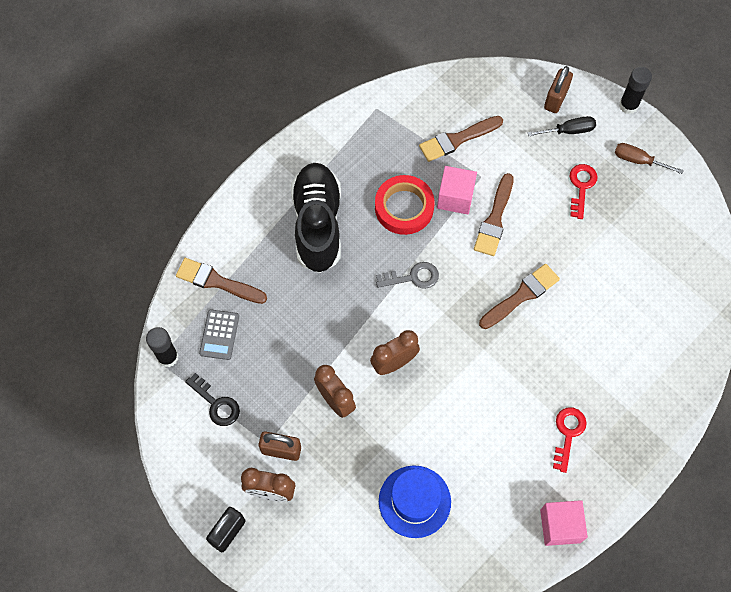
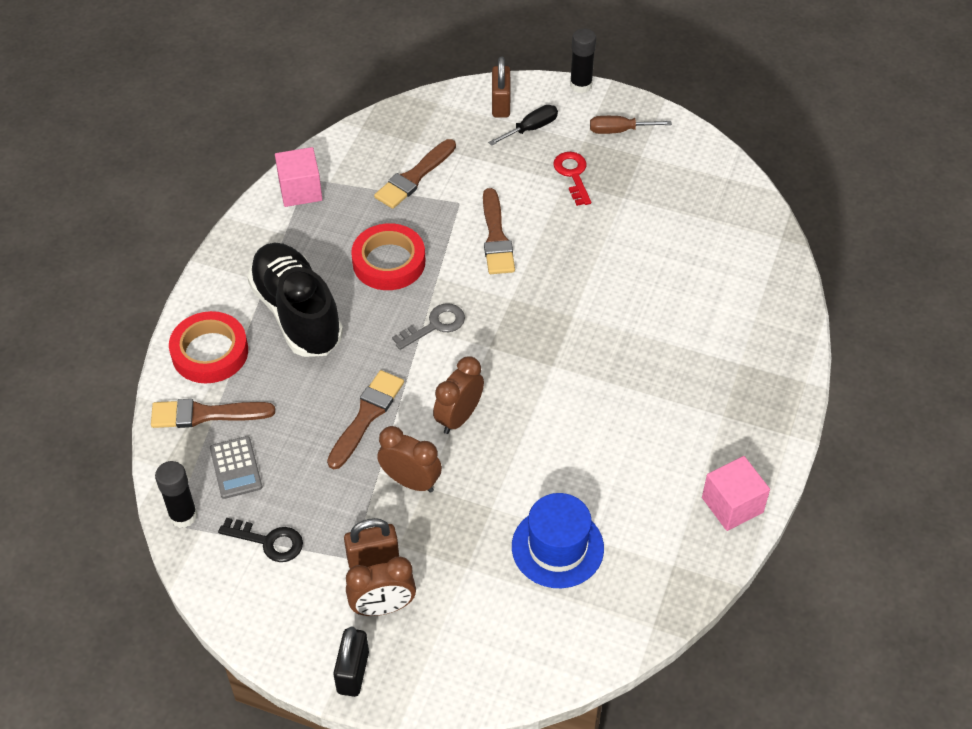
camera: 25 degrees left, 15 degrees down
pink cube [437,166,477,214] -> pink cube moved to [275,147,323,207]
brown brush [479,264,560,329] -> brown brush moved to [327,370,404,469]
red key [553,407,587,473] -> none
none -> red tape [169,311,248,383]

